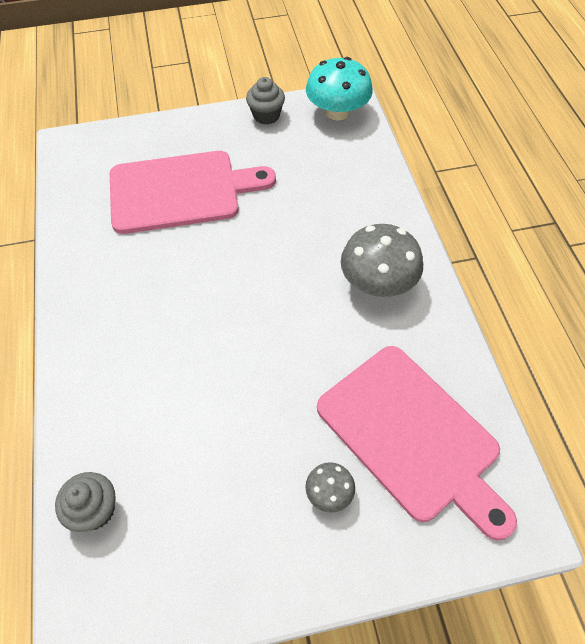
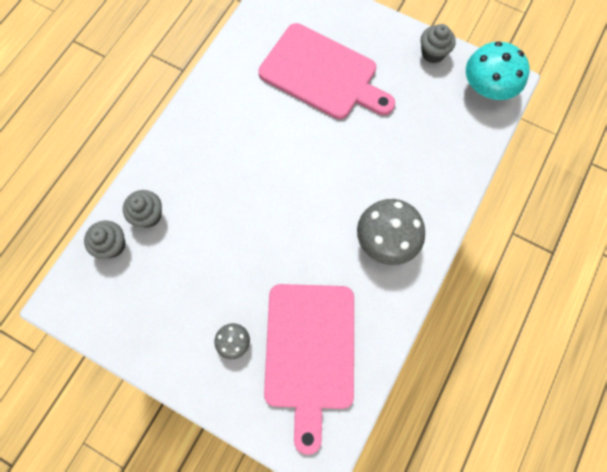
camera: 40 degrees right, 15 degrees up
none -> grey cupcake [123,190,162,228]

